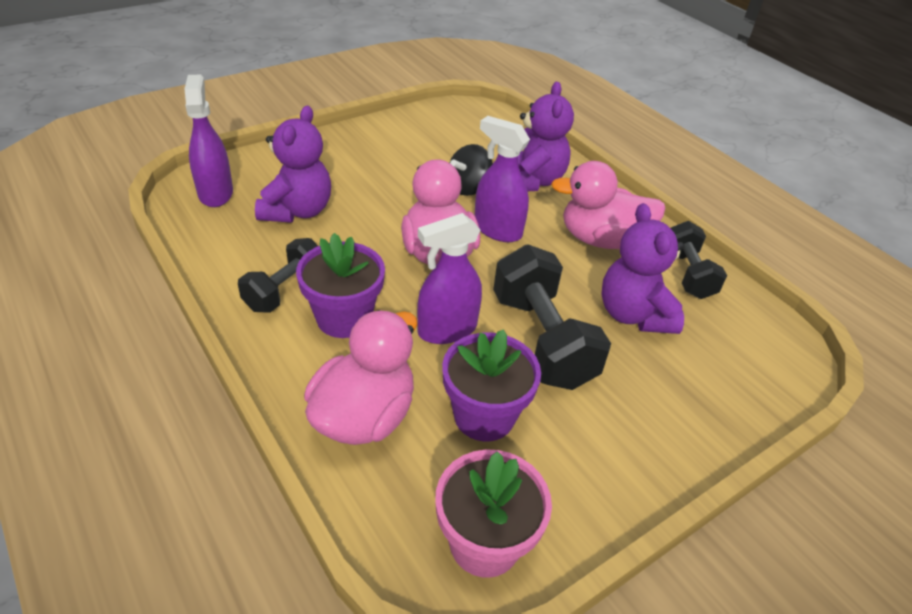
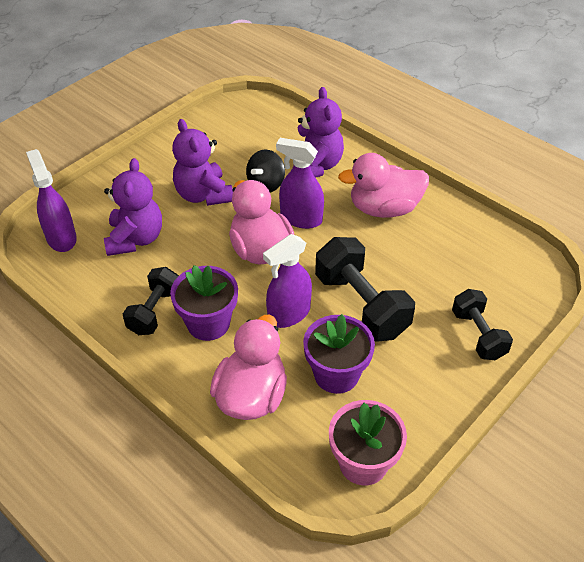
camera: 10 degrees left, 5 degrees up
purple teddy bear [601,203,684,334] -> purple teddy bear moved to [172,119,233,206]
black dumbbell [671,221,727,299] -> black dumbbell moved to [452,289,513,360]

